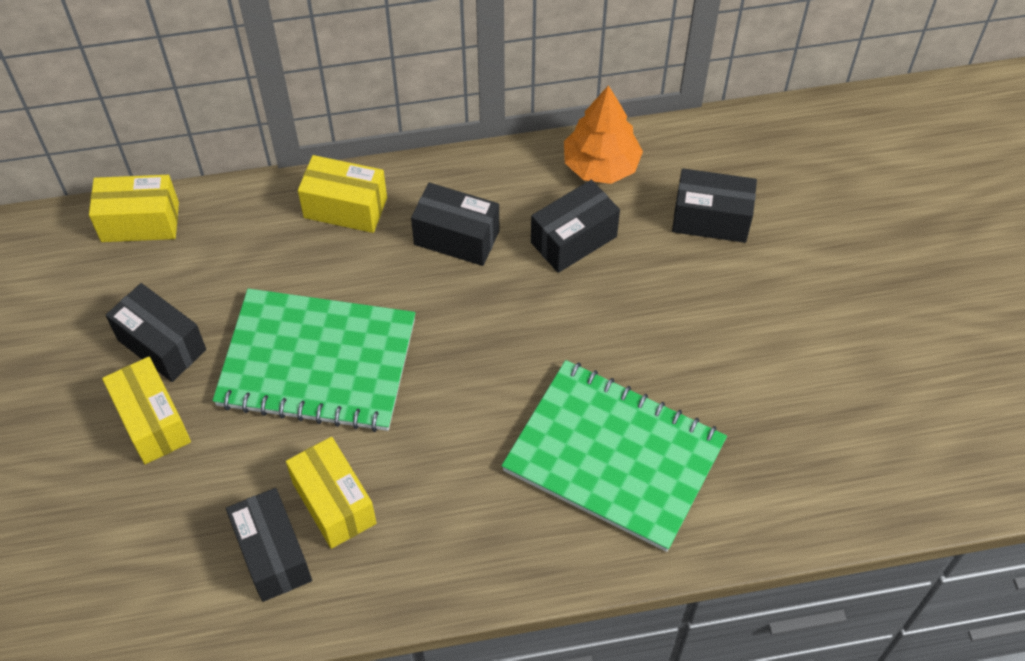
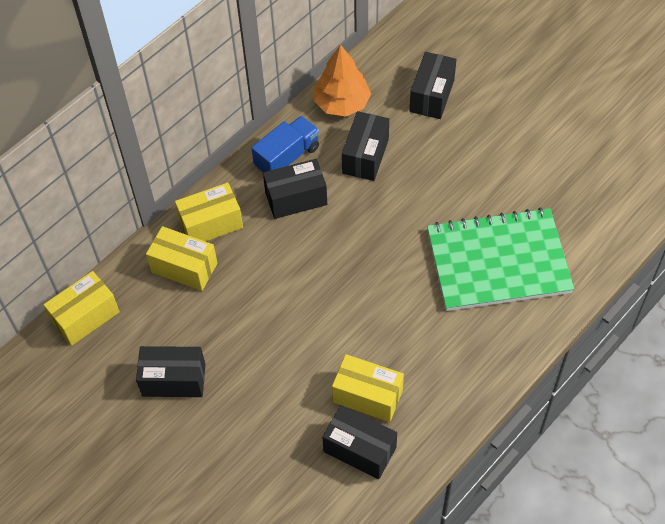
camera: 35 degrees left, 0 degrees up
yellow box [102,357,191,464] -> yellow box moved to [146,226,217,291]
green notebook [213,288,416,432] -> none
black box [672,168,757,243] -> black box turned 45 degrees counterclockwise [410,52,456,119]
none -> blue truck [251,116,319,173]

